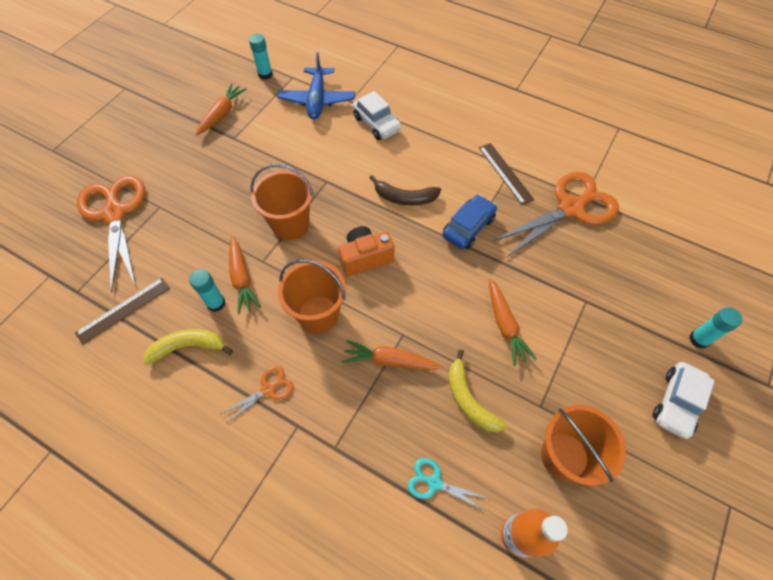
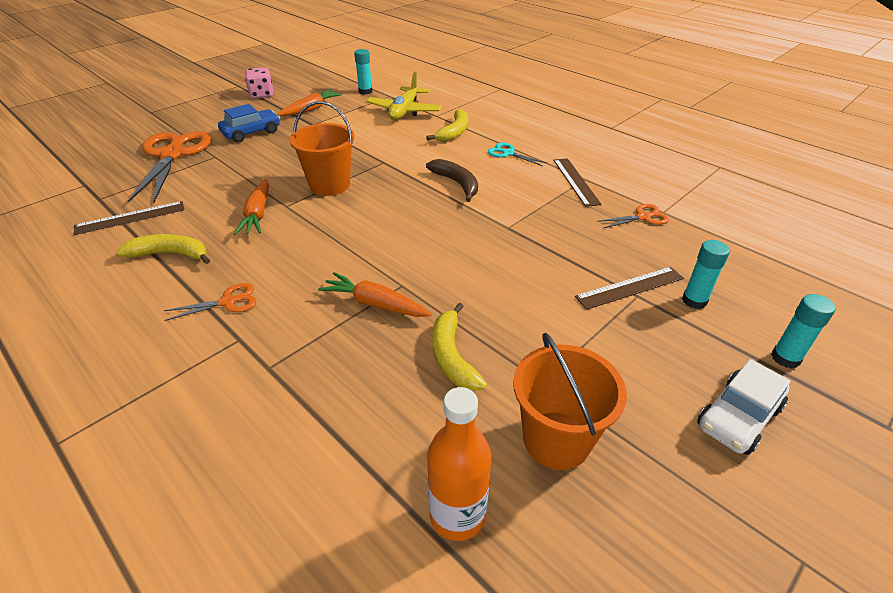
camera: 15 degrees right, 20 degrees down
turquoise glue stick [189,269,226,312] -> turquoise glue stick moved to [682,240,730,309]
blue plane [277,52,355,120] -> yellow plane [366,72,442,120]
orange bucket [278,259,346,333] -> none
orange camera [338,226,394,277] -> none
white car [353,91,402,140] -> yellow banana [426,109,468,141]
brown banana [369,175,441,205] -> brown banana turned 150 degrees counterclockwise [426,159,478,202]
turquoise scissors [408,458,487,511] -> turquoise scissors moved to [488,142,547,166]
blue car [442,195,497,249] -> blue car moved to [218,104,280,143]
orange carrot [489,278,537,366] -> none
orange scissors [493,172,619,258] -> orange scissors [597,204,669,228], size x0.45
none -> pink dice [245,67,273,98]
none -> brown ruler [575,267,684,310]

